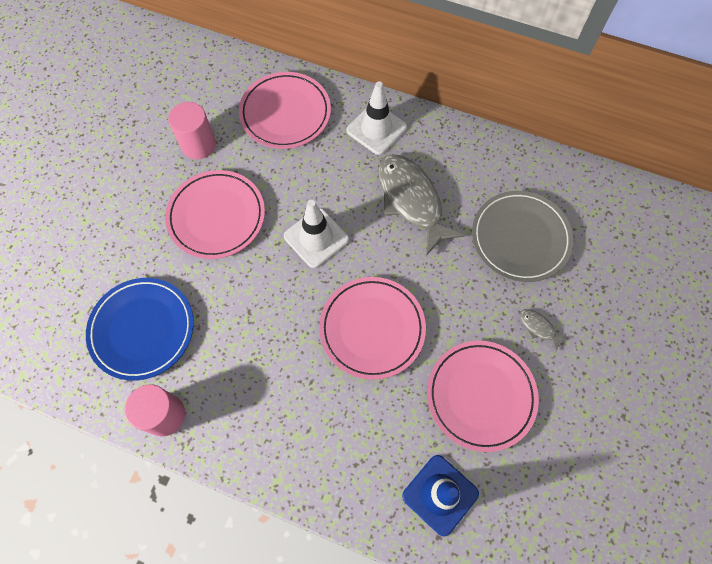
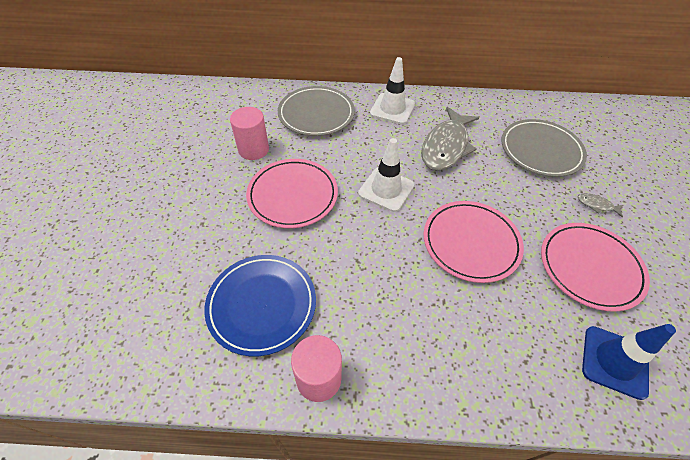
camera: 20 degrees left, 15 degrees down
pink plate [239,72,331,149] -> grey plate [278,86,355,136]
grey fish [379,154,465,256] -> grey fish turned 105 degrees counterclockwise [421,107,479,171]

